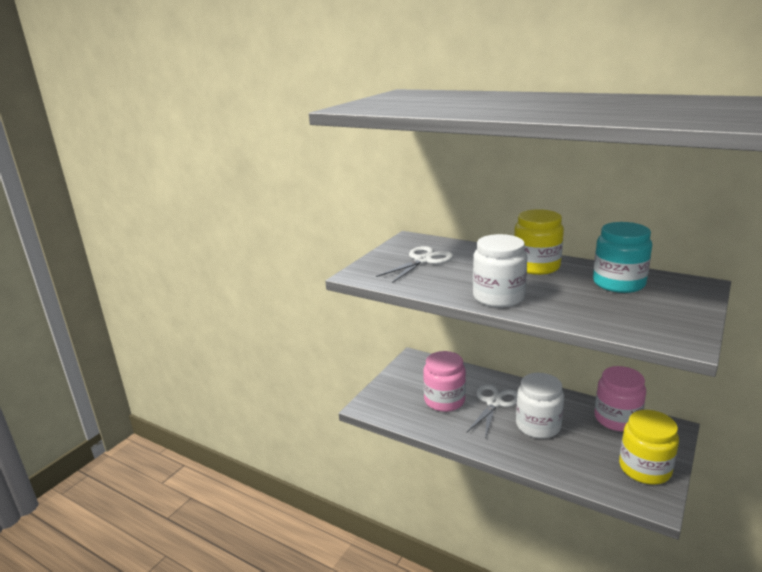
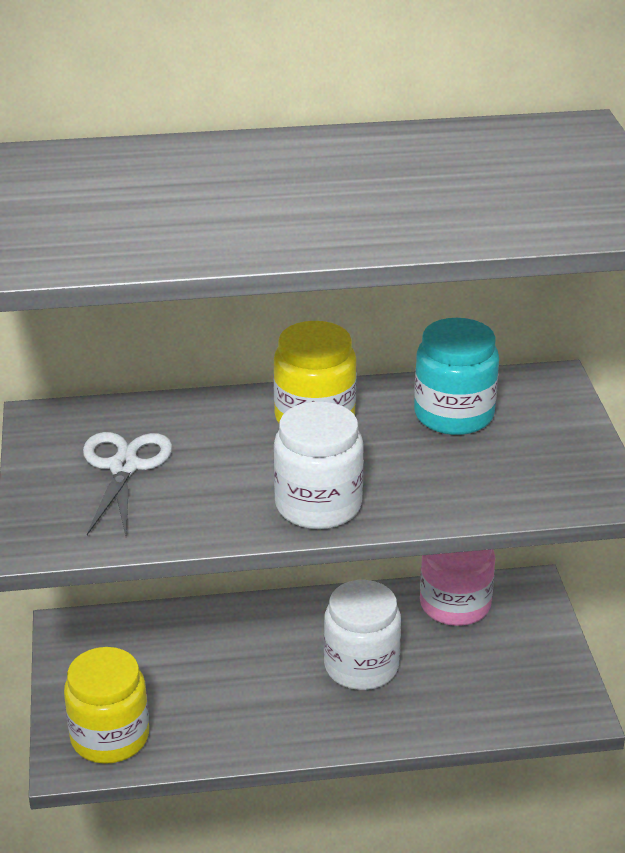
camera: 40 degrees left, 10 degrees up
pink jar [423,351,466,412] -> none
white scissors [467,384,517,439] -> none
yellow jar [619,410,679,485] -> yellow jar moved to [64,647,149,764]

